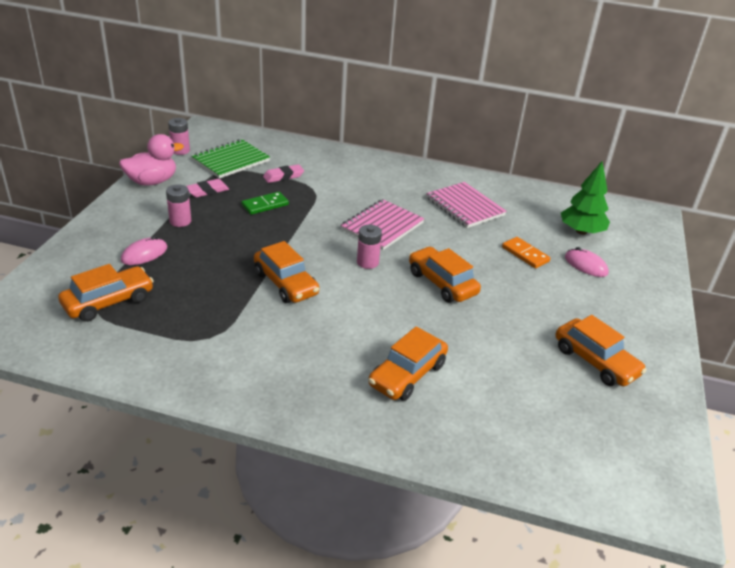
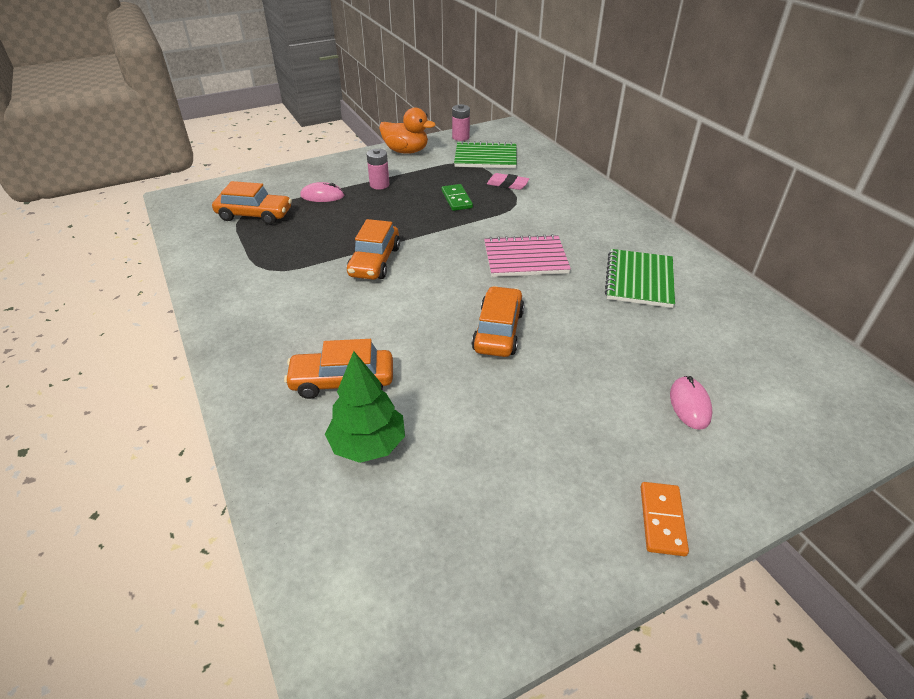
camera: 50 degrees right, 5 degrees up
pink duck [119,134,184,186] -> orange duck [379,107,435,154]
pink eraser [186,179,229,197] -> none
green domino [241,192,289,215] -> green domino turned 60 degrees clockwise [441,184,473,211]
pink battery [357,224,382,269] -> none
pink notebook [426,182,507,228] -> green notebook [605,249,675,308]
orange domino [502,237,550,268] -> orange domino moved to [641,482,689,556]
orange car [556,315,647,386] -> none
green tree [561,161,610,235] -> green tree moved to [325,351,405,463]

